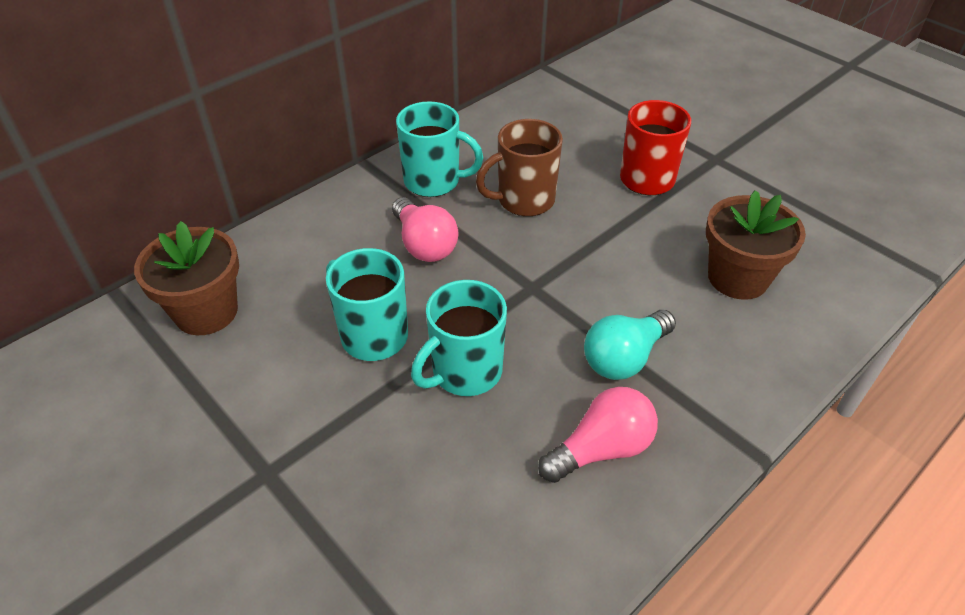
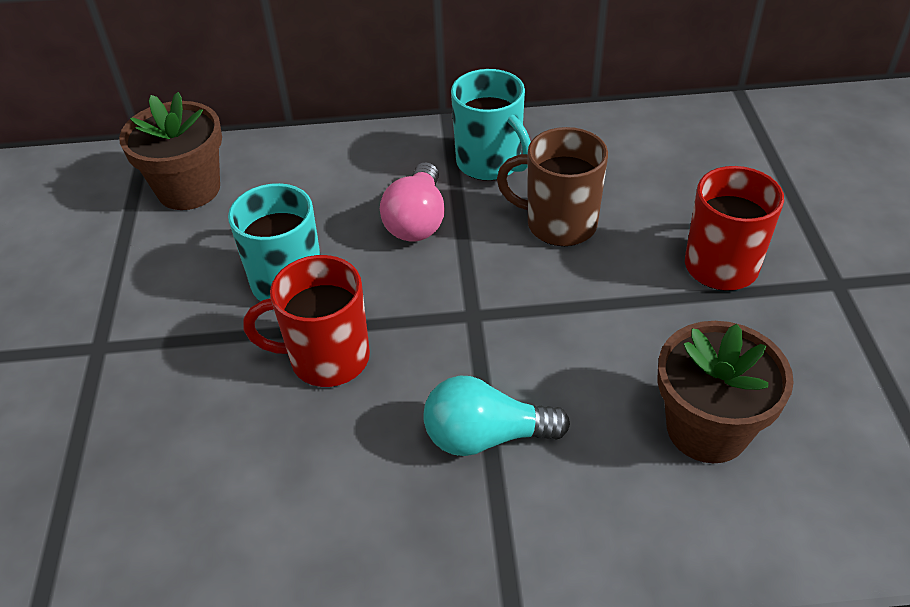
camera: 40 degrees right, 0 degrees up
turquoise mug [411,280,507,396] -> red mug [244,255,370,387]
pink light bulb [538,387,658,483] -> none

